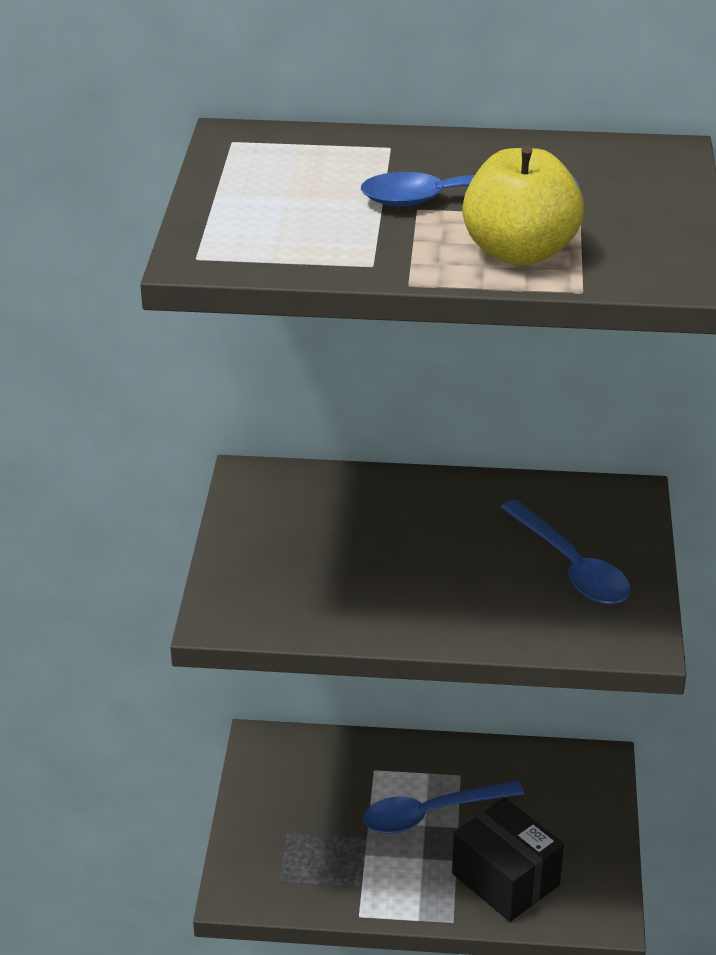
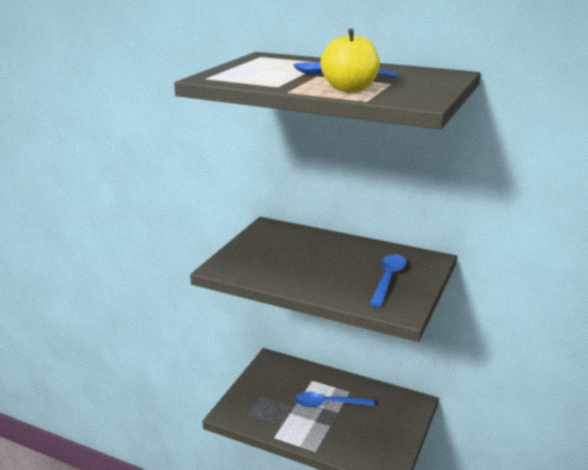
camera: 20 degrees right, 10 degrees down
black box [452,798,564,922] -> none
blue spoon [500,500,631,604] -> blue spoon turned 150 degrees counterclockwise [370,254,407,307]

